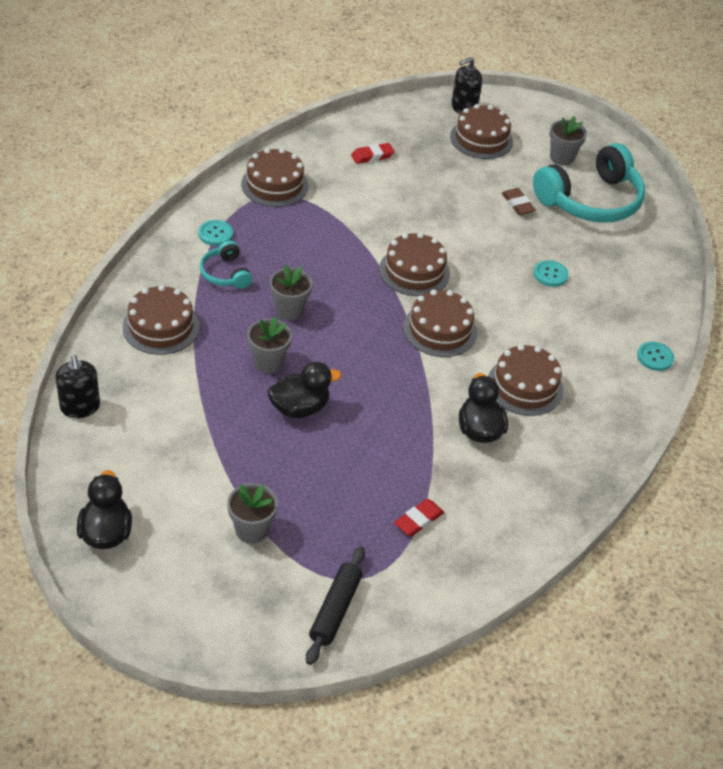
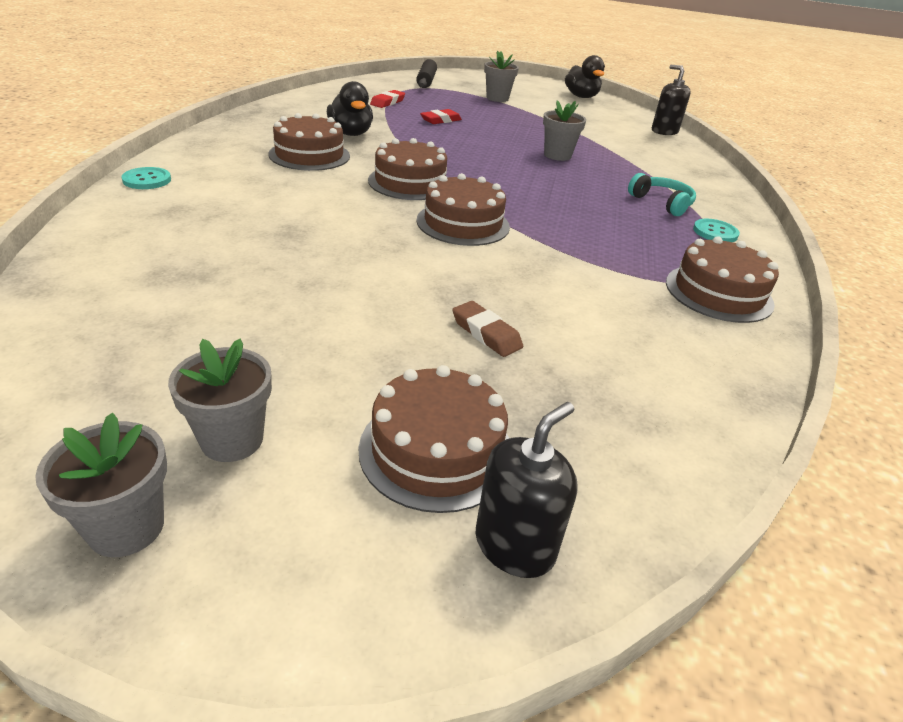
camera: 165 degrees right, 10 degrees down
brown cake [123,285,199,355] -> none
black duck [267,362,342,418] -> none
grey flower pot [270,265,312,320] -> grey flower pot moved to [35,413,167,557]
red eraser [351,143,395,164] -> red eraser moved to [420,109,462,124]
brown eraser [502,188,536,215] -> brown eraser moved to [452,301,523,357]
turquoise headphones [533,143,645,223] -> none
turquoise button [534,260,568,287] -> none

